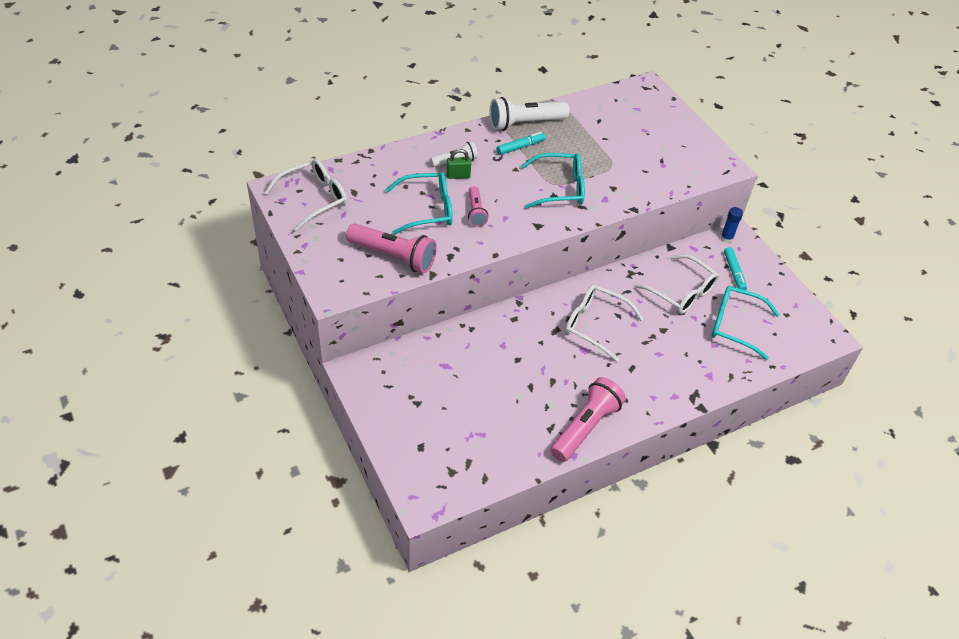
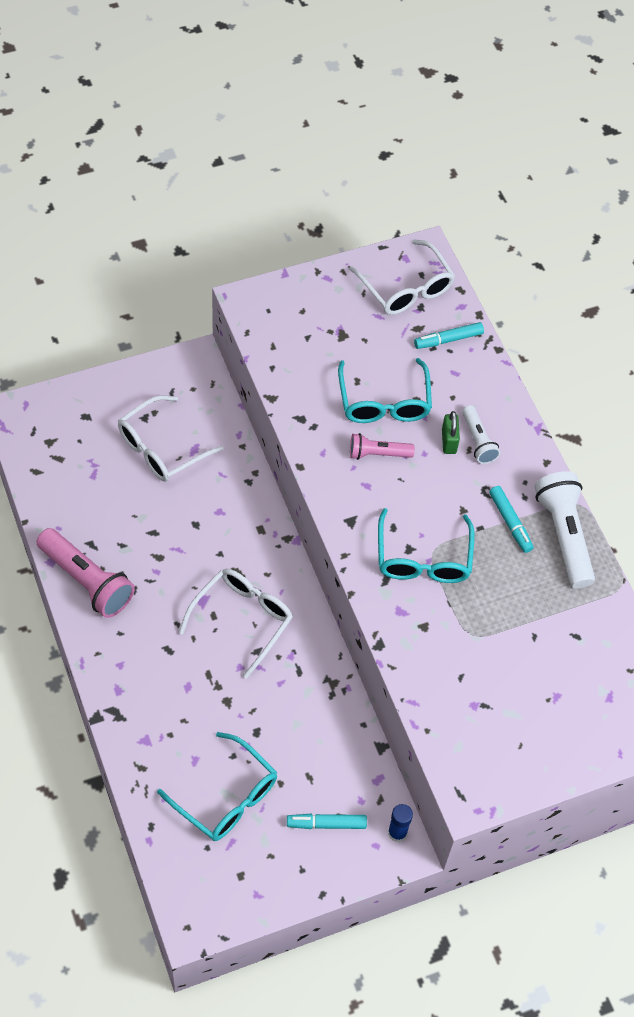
camera: 95 degrees right, 10 degrees up
pink flashlight [346,224,437,273] -> none
white glasses [634,254,719,314] -> white glasses moved to [118,395,224,482]
turquoise glasses [711,286,780,360] -> turquoise glasses turned 105 degrees clockwise [157,732,277,841]
none -> turquoise marker [414,322,484,349]

